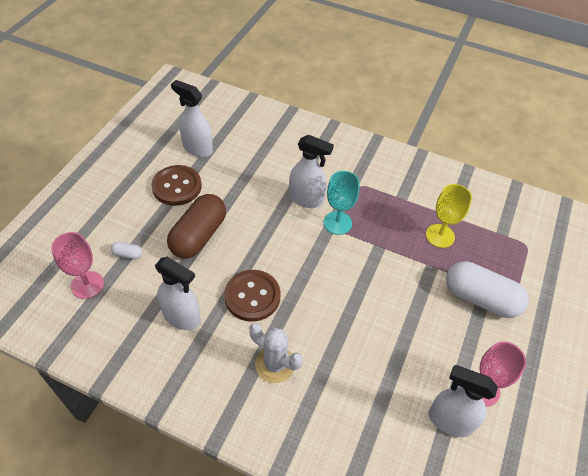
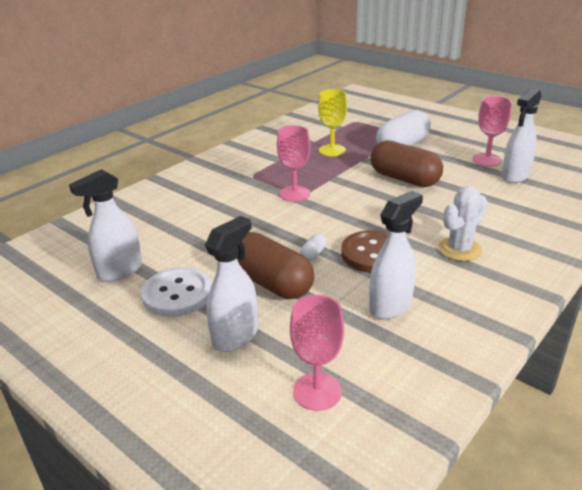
camera: 70 degrees left, 20 degrees down
white capsule [111,242,143,260] -> white capsule moved to [300,234,327,261]
brown button [151,165,202,206] -> white button [141,267,212,317]
white spray bottle [289,135,334,208] -> white spray bottle moved to [205,216,258,352]
turquoise goblet [324,171,359,235] -> pink goblet [277,126,310,202]
none -> brown capsule [370,140,443,187]

